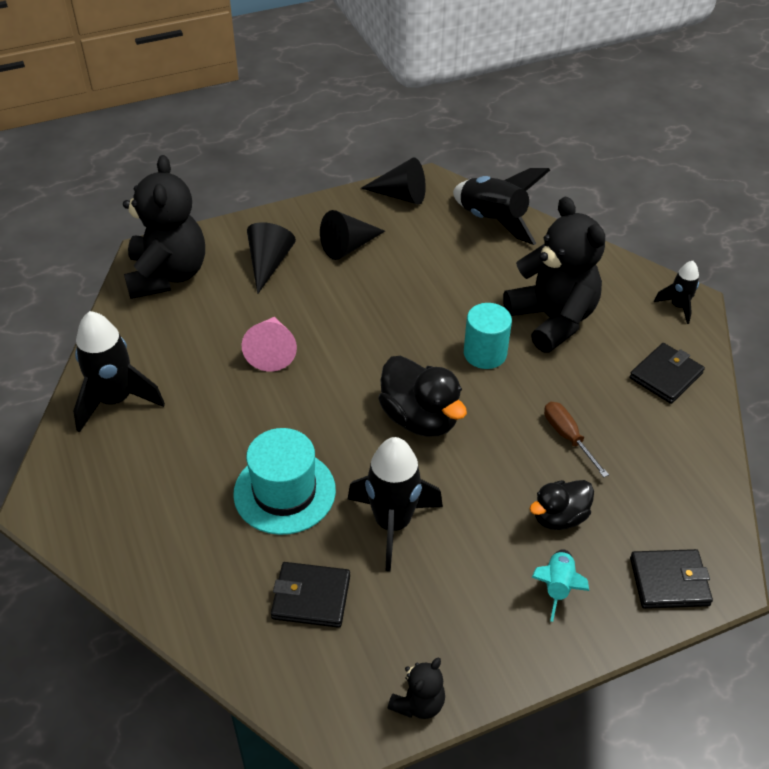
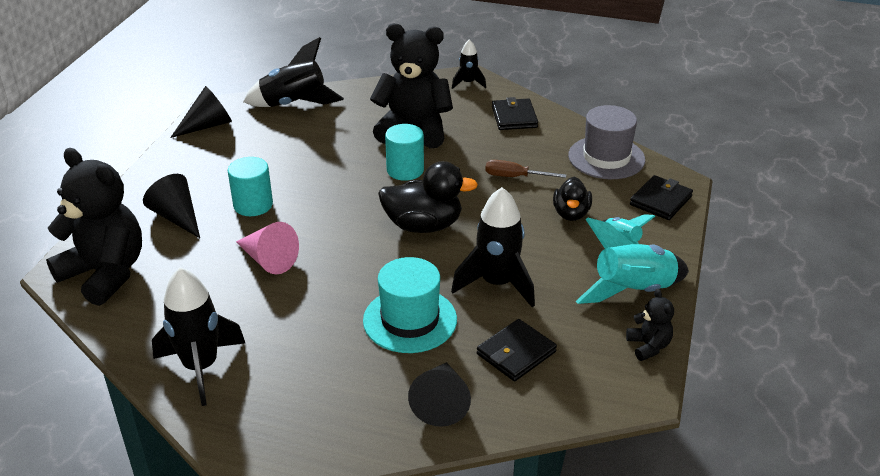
camera: 50 degrees left, 10 degrees down
black cone [320,210,385,260] -> black cone moved to [408,362,471,427]
none -> turquoise cylinder [228,157,273,216]
none -> grey hat [568,105,645,179]
none -> turquoise rocket [576,218,689,304]

